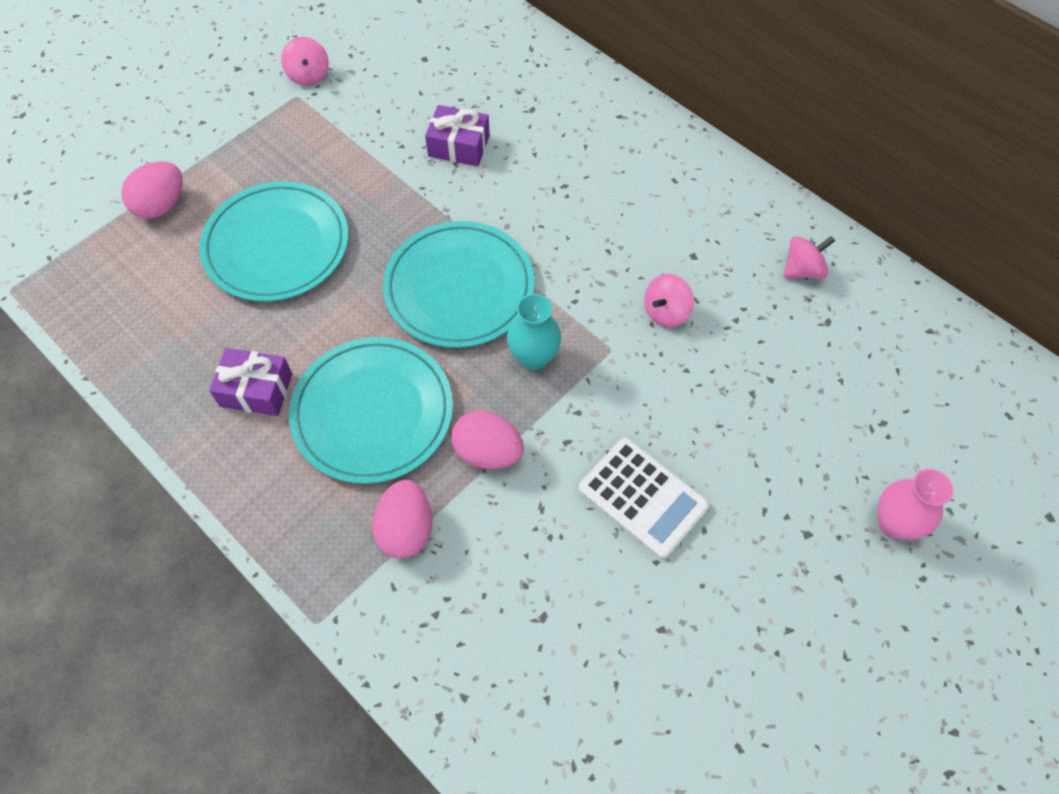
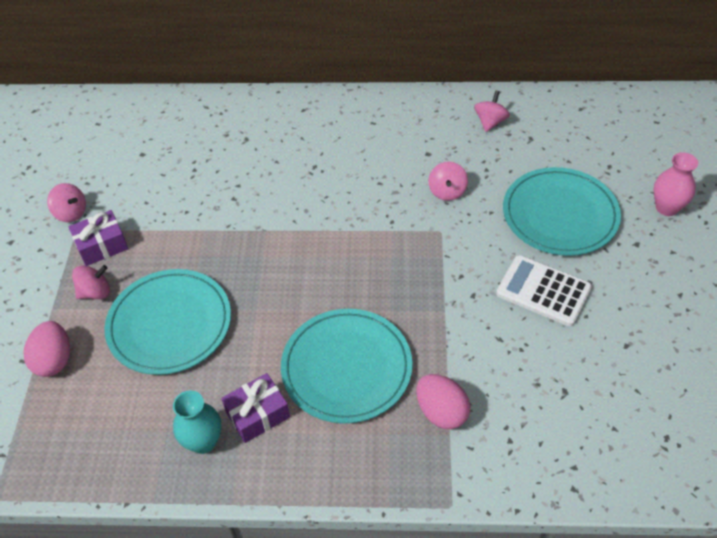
camera: 40 degrees left, 10 degrees down
turquoise plate [383,221,534,348] -> turquoise plate moved to [503,167,621,256]
purple gift [425,105,490,166] -> purple gift moved to [69,210,128,266]
pink egg [451,411,524,469] -> none
turquoise vase [507,294,561,370] -> turquoise vase moved to [173,390,221,454]
white calculator [578,438,709,559] -> white calculator turned 150 degrees counterclockwise [496,255,592,326]
none -> pink spinning top [72,265,110,299]

